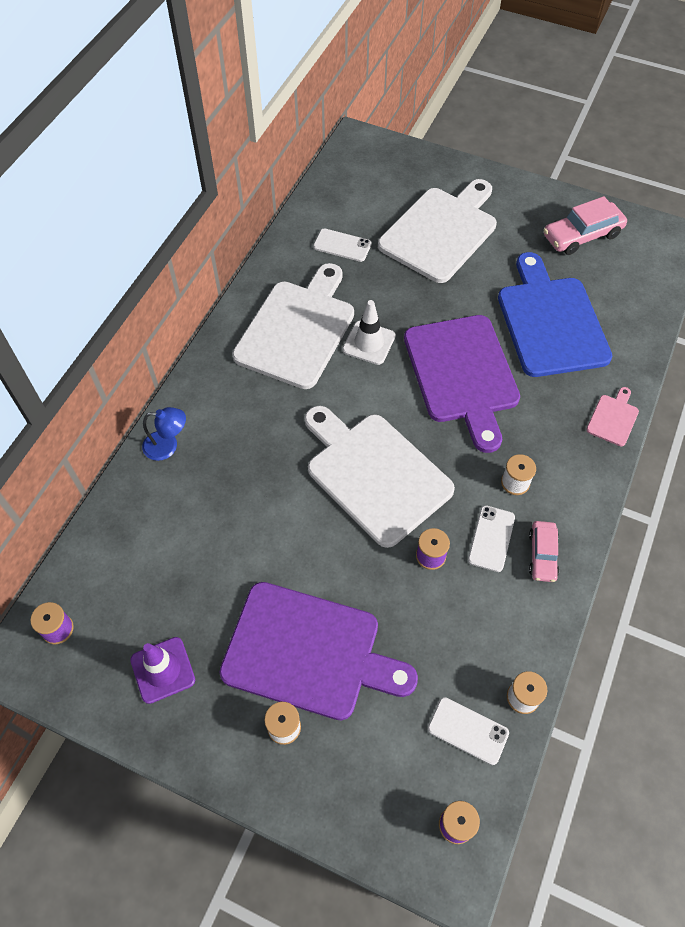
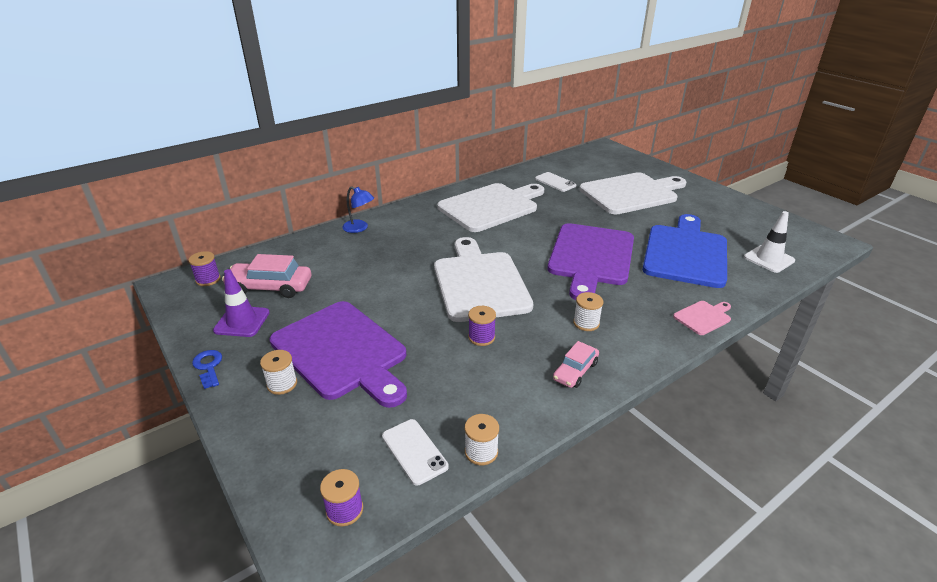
camera: 30 degrees right, 25 degrees down
white traffic cone [342,300,396,365] -> white traffic cone moved to [744,211,795,273]
white phone [468,505,515,572] -> none
pink car [544,196,627,255] -> pink car moved to [222,254,311,298]
none -> blue key [192,350,222,389]

